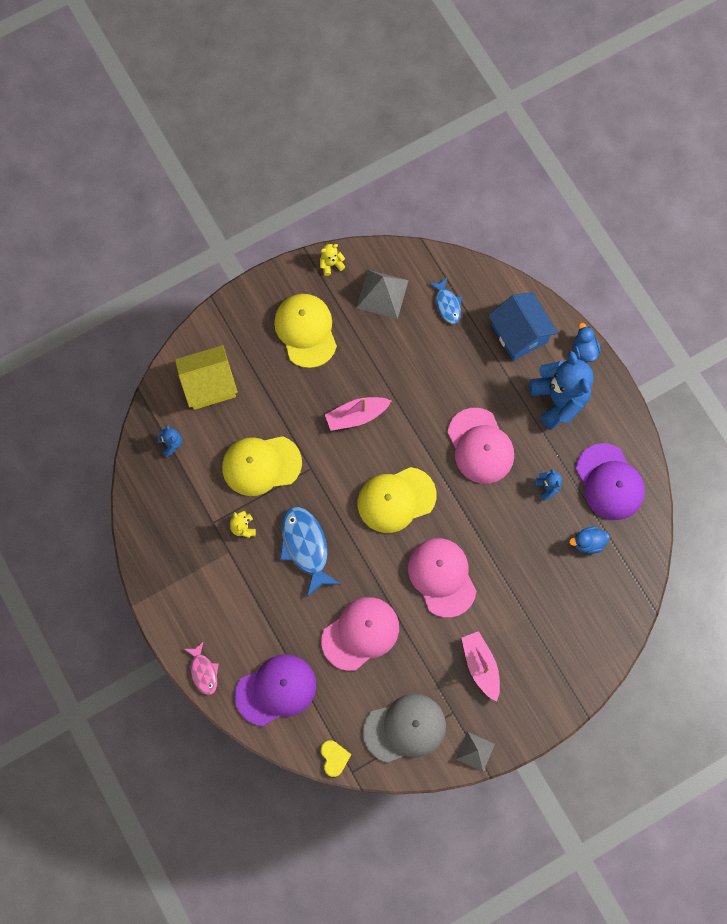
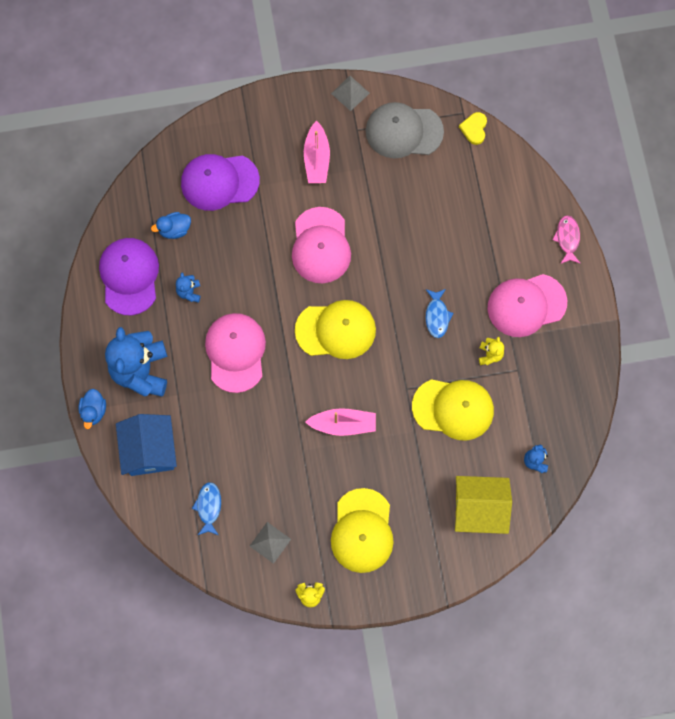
camera: 160 degrees left, 0 degrees up
purple cap [235,654,316,726] -> purple cap moved to [181,154,260,211]
blue fish [280,507,340,597] -> blue fish [425,289,454,338], size x0.57
pink cap [321,597,399,671] -> pink cap moved to [488,274,567,337]
grey pyramid [356,270,409,319] -> grey pyramid [250,522,291,564], size x0.64
blue duck [569,527,610,554] -> blue duck turned 150 degrees clockwise [151,212,191,239]

